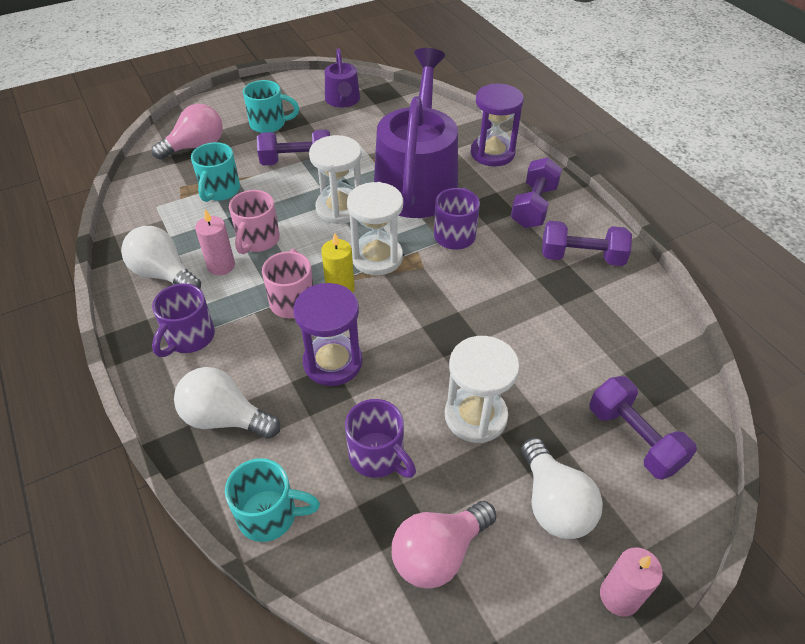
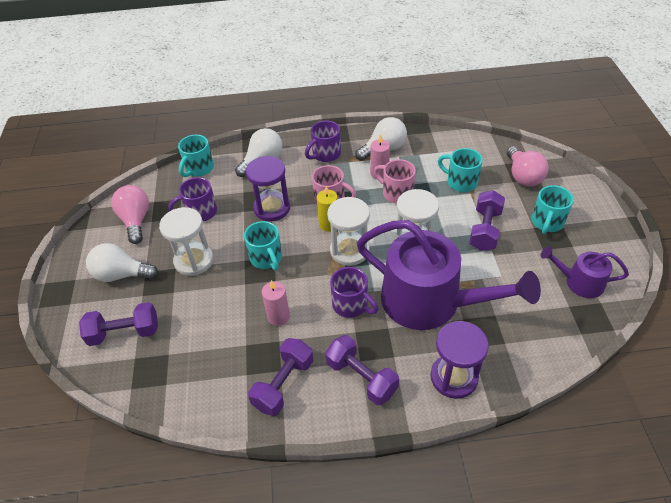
camera: 115 degrees right, 0 degrees up
purple mug [152,283,215,357] -> purple mug turned 90 degrees counterclockwise [305,121,341,162]
pink candle [600,547,663,617] -> pink candle moved to [262,280,290,326]
none -> turquoise mug [244,221,282,271]

